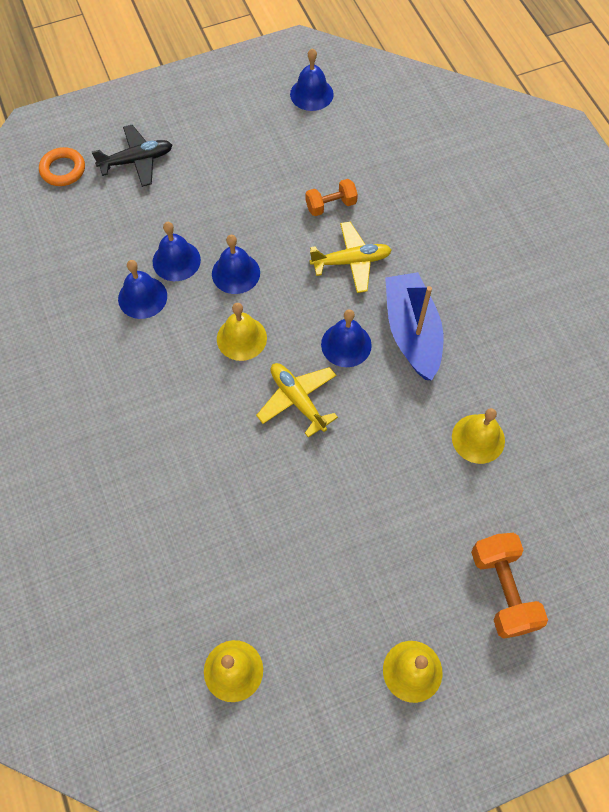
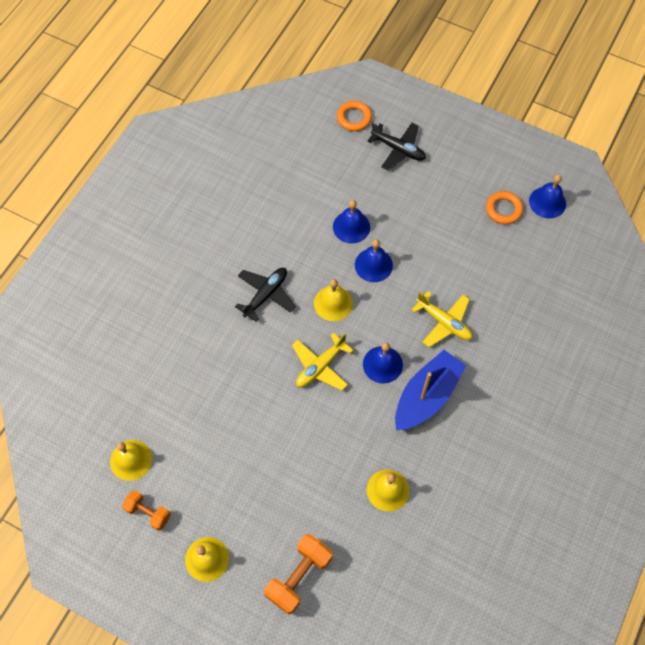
camera: 50 degrees right, 0 degrees up
blue bell [118,260,167,319] -> none
yellow plane [256,363,338,438] -> yellow plane turned 150 degrees counterclockwise [292,333,353,391]
orange dumbbell [306,179,358,216] -> orange dumbbell moved to [122,490,171,531]
none -> black plane [235,268,296,322]
none -> orange ring [486,191,523,224]

